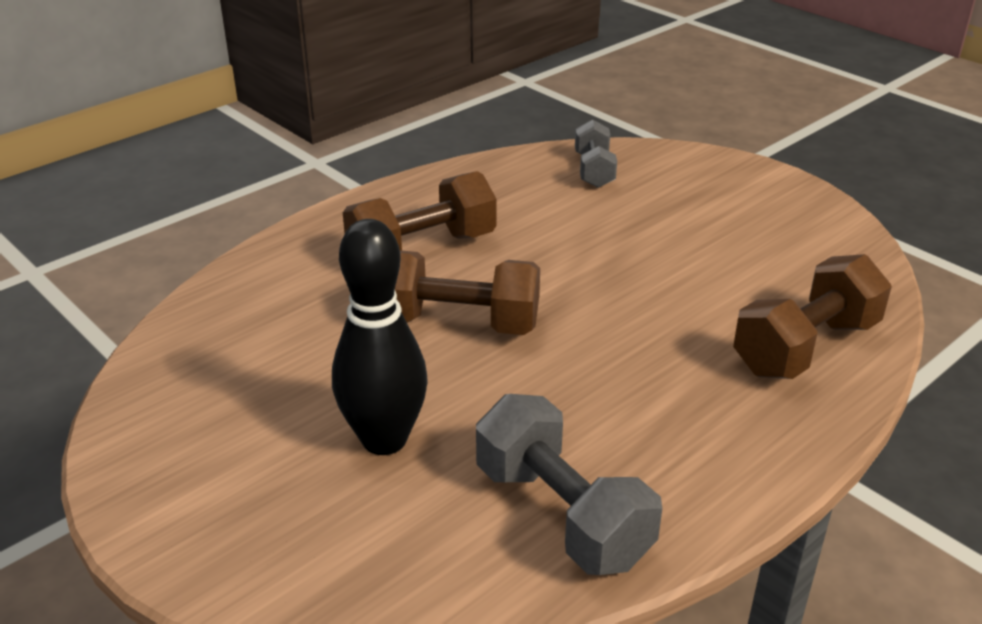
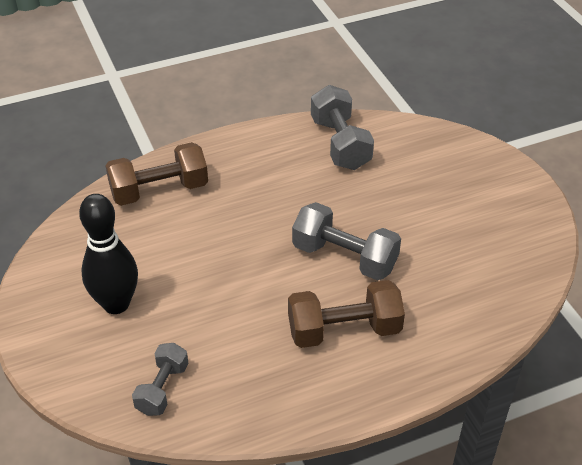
camera: 160 degrees left, 10 degrees up
black bowling pin [332,219,428,455] -> black bowling pin moved to [79,194,138,314]
brown dumbbell [395,250,540,335] -> grey dumbbell [292,202,401,280]

